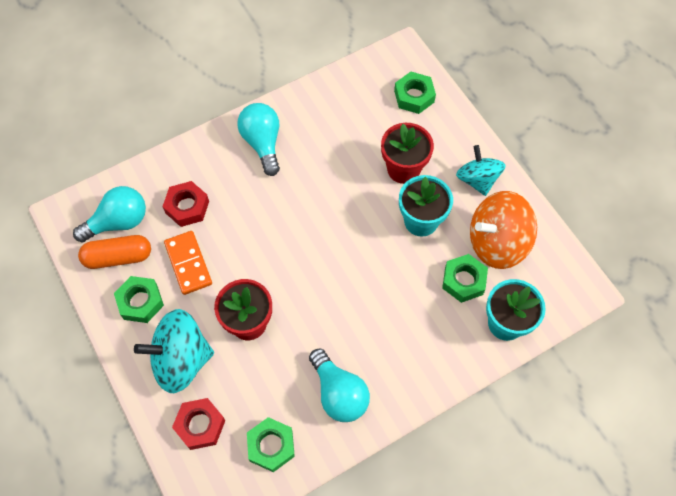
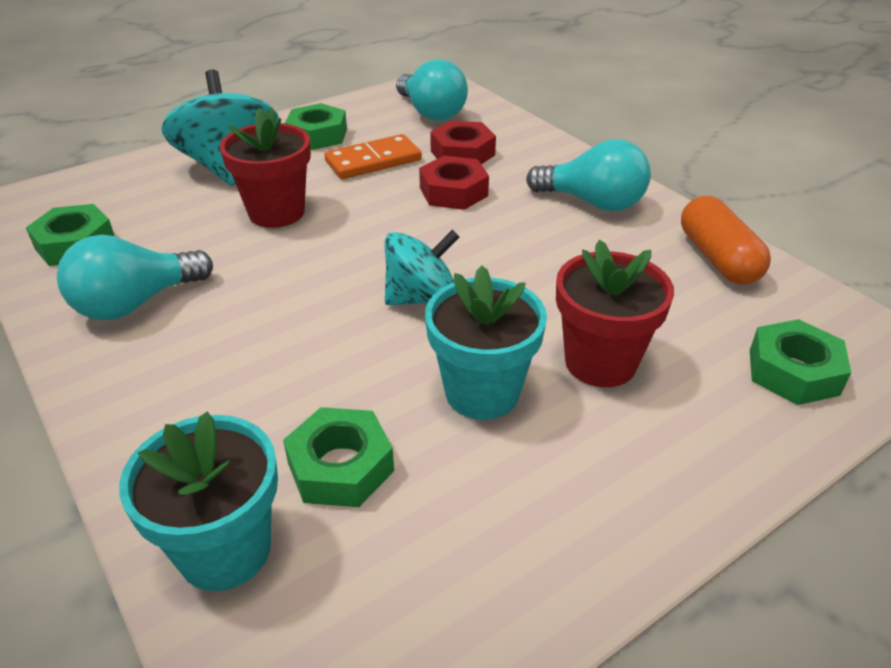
camera: 85 degrees right, 25 degrees down
orange capsule [78,235,151,269] -> orange capsule moved to [681,196,771,285]
red nut [172,398,226,450] -> red nut moved to [419,156,489,210]
turquoise light bulb [237,103,280,176] -> turquoise light bulb turned 45 degrees clockwise [526,139,651,211]
turquoise spinning top [456,145,506,196] -> turquoise spinning top moved to [385,230,459,305]
orange spinning top [470,191,537,269] -> none

